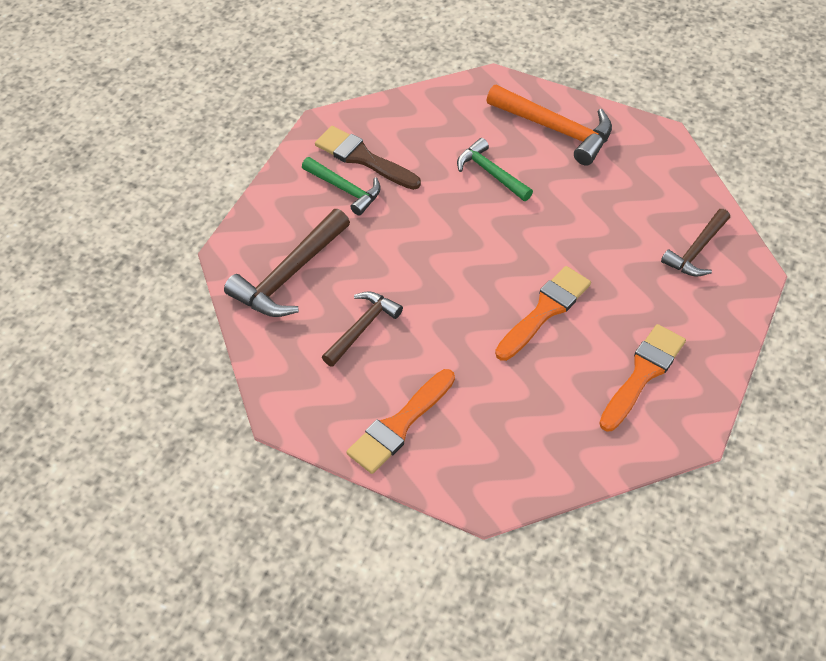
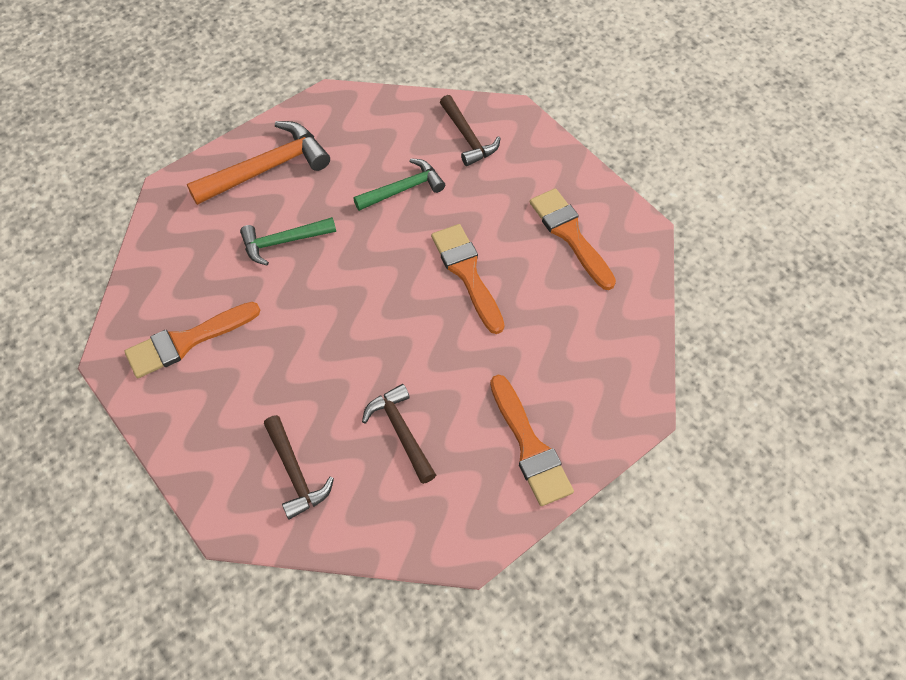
camera: 65 degrees left, 5 degrees up
brown hammer [224,209,350,317] -> brown hammer [264,415,334,520], size x0.64
green hammer [302,157,381,216] -> green hammer moved to [353,158,445,211]
brown brush [315,126,421,190] -> orange brush [125,302,260,378]

